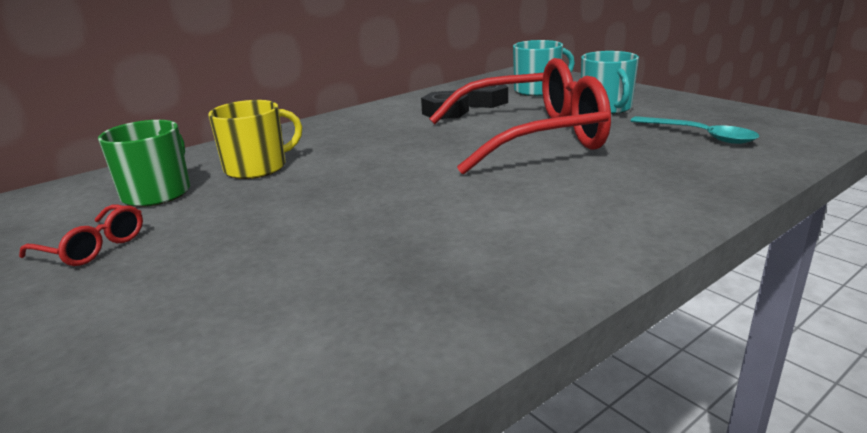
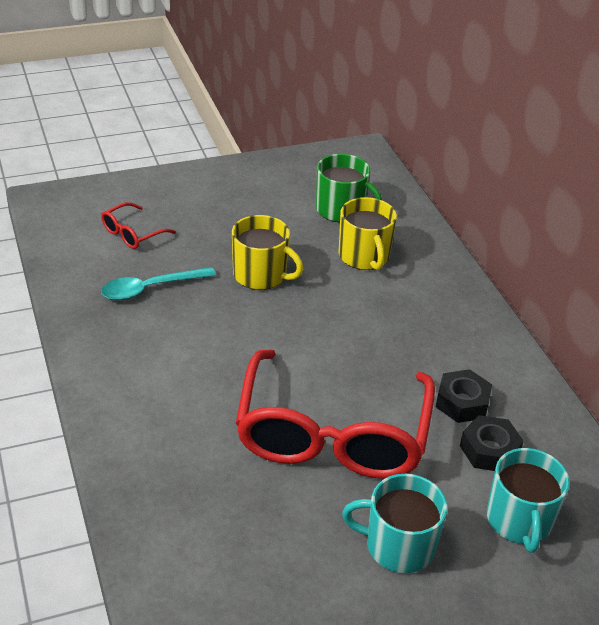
camera: 105 degrees right, 15 degrees up
red glasses [19,205,143,266] -> red glasses moved to [101,202,176,249]
turquoise spoon [630,116,759,144] -> turquoise spoon moved to [101,267,216,300]
none -> yellow mug [232,215,303,290]

